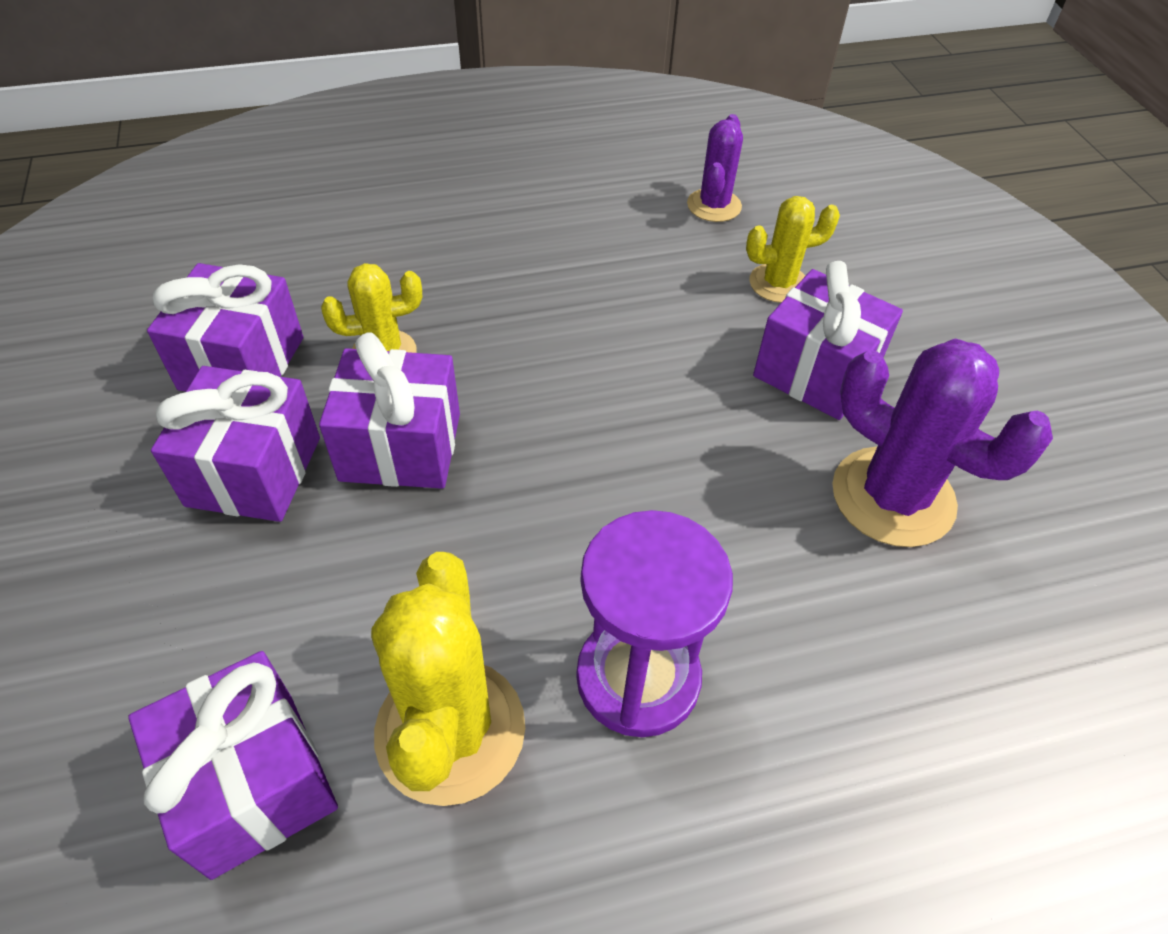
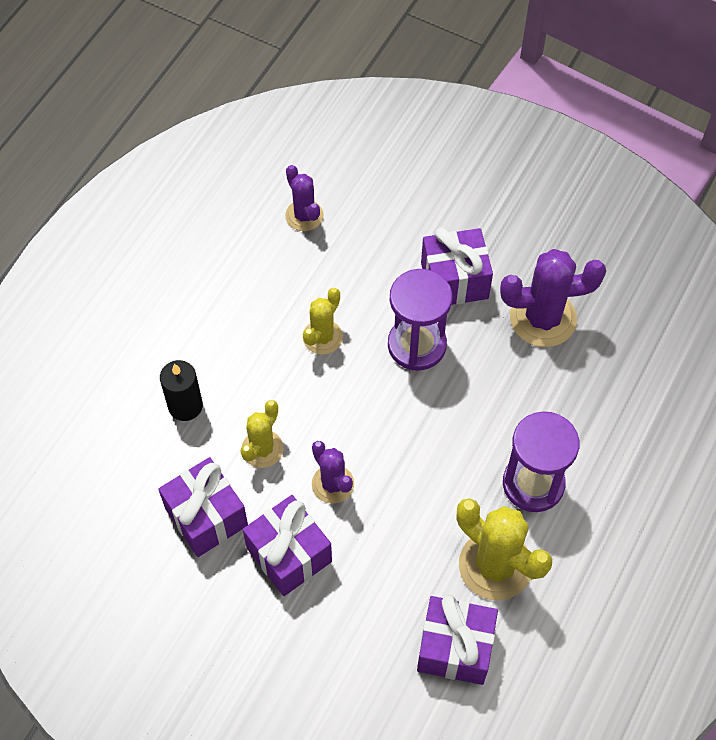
camera: 45 degrees left, 10 degrees up
purple gift [319,332,460,489] -> purple cactus [312,441,354,504]
yellow cactus [746,196,840,303] -> yellow cactus moved to [303,288,343,355]
none -> black candle [160,360,203,421]
none -> purple hourglass [388,269,453,371]

